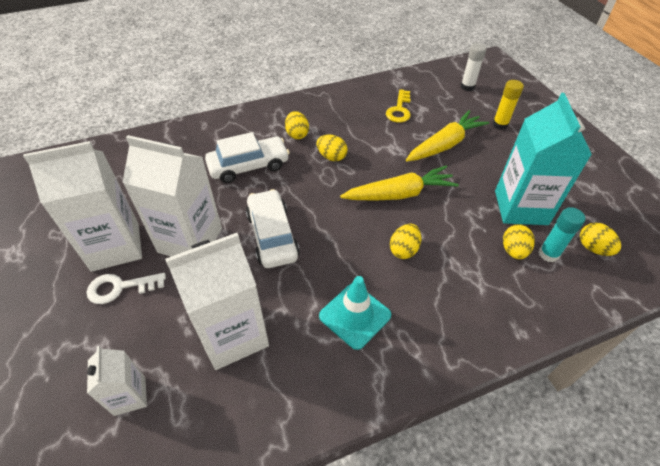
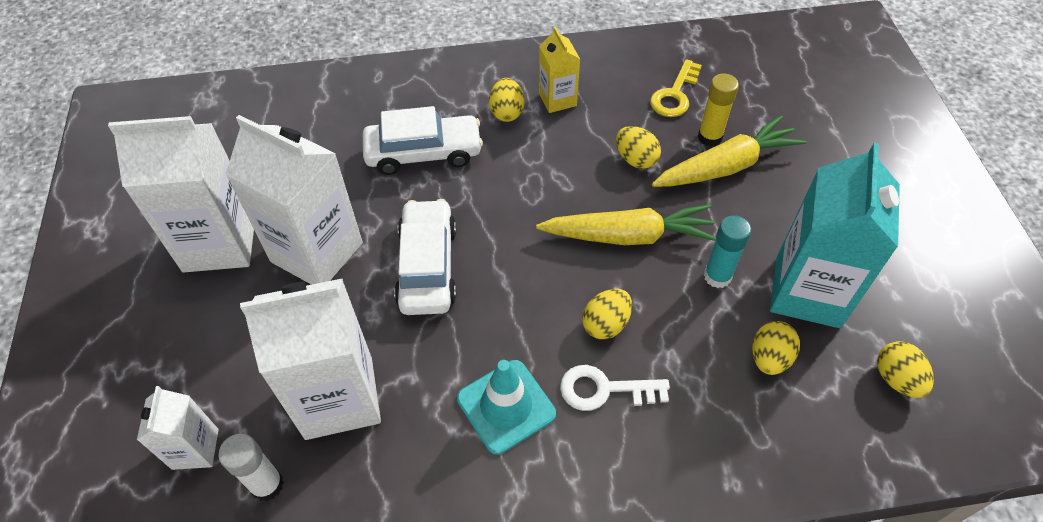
camera: 15 degrees right, 5 degrees up
white key [87,273,166,304] -> white key moved to [560,365,670,411]
yellow egg [317,134,348,161] -> yellow egg moved to [616,126,661,169]
white glue stick [461,43,487,91] -> white glue stick moved to [218,434,284,501]
yellow glue stick [492,80,524,130] -> yellow glue stick moved to [698,73,739,147]
turquoise glue stick [539,207,585,262] -> turquoise glue stick moved to [704,215,752,288]
none -> yellow carton [539,27,580,113]

